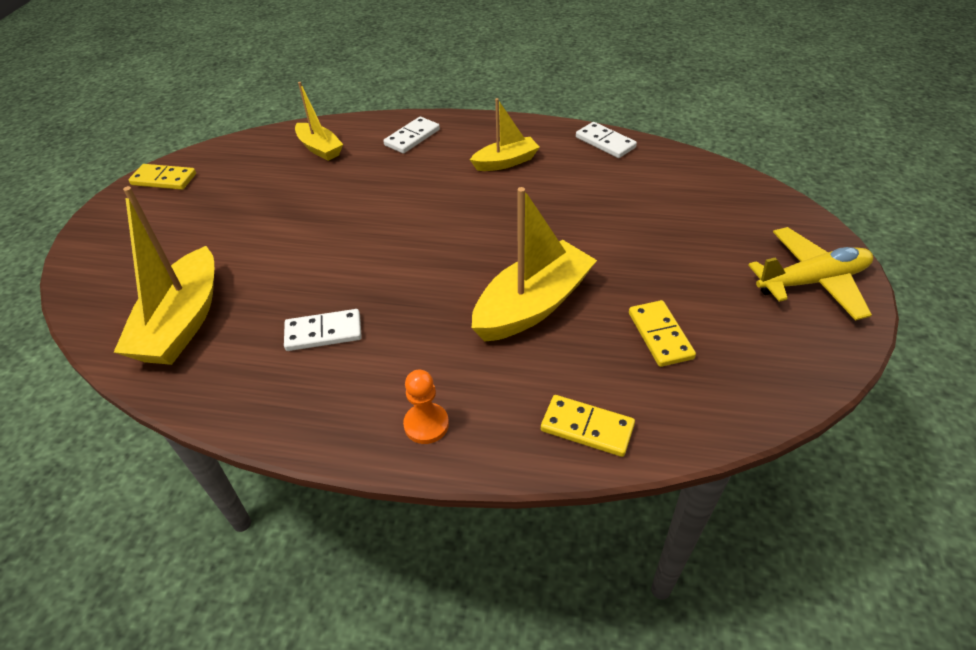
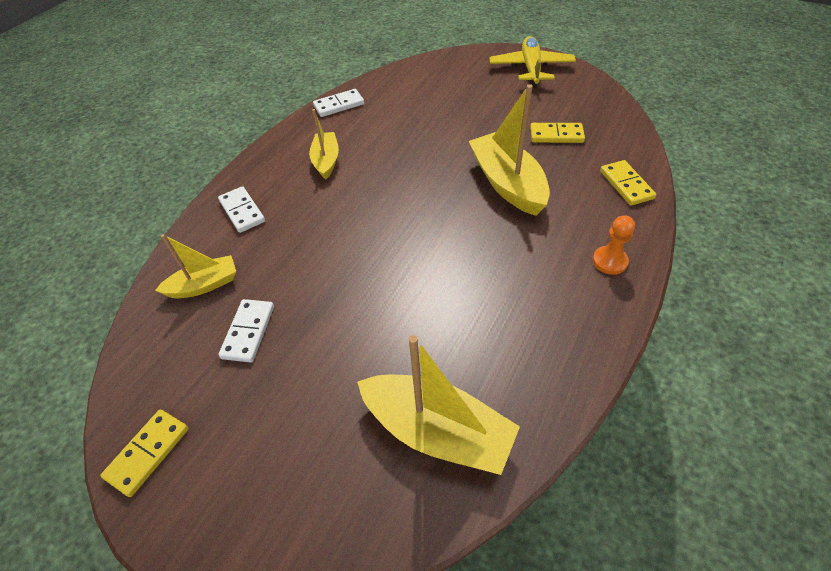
camera: 70 degrees left, 5 degrees up
white domino [284,309,362,351] -> white domino moved to [218,299,274,363]
yellow domino [541,395,635,457] -> yellow domino turned 60 degrees counterclockwise [600,160,656,206]

